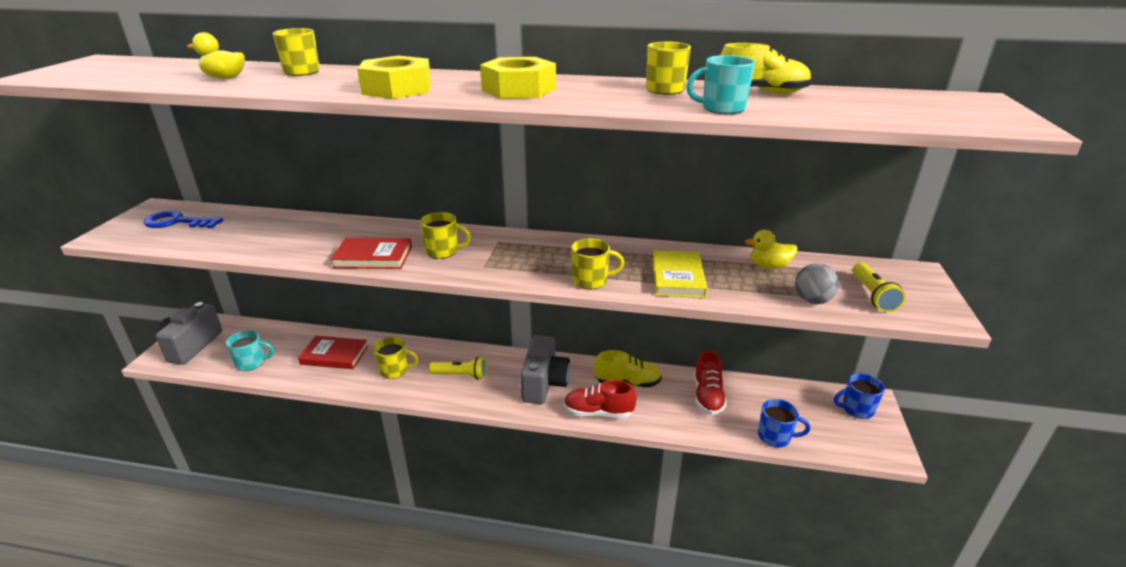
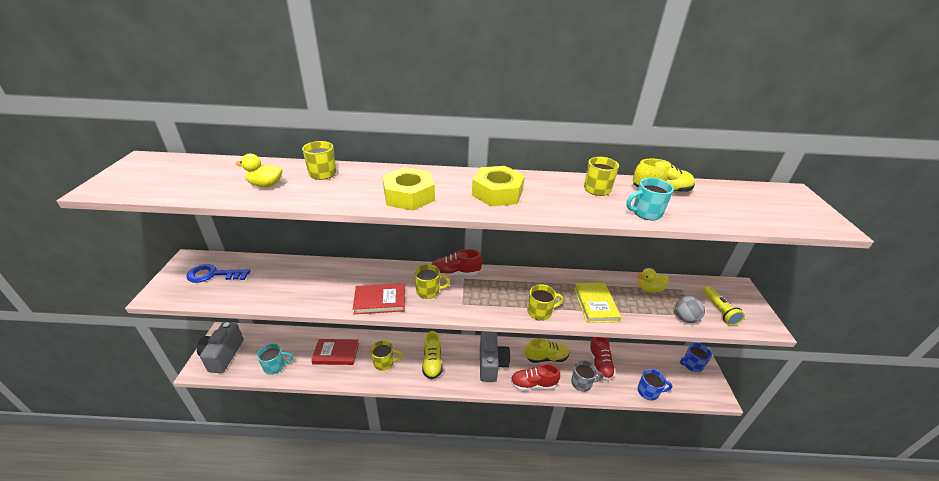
camera: 10 degrees left, 5 degrees up
yellow flashlight [429,357,487,380] -> yellow shoe [422,331,443,379]
none -> red shoe [431,249,482,276]
none -> grey mug [571,360,604,392]

